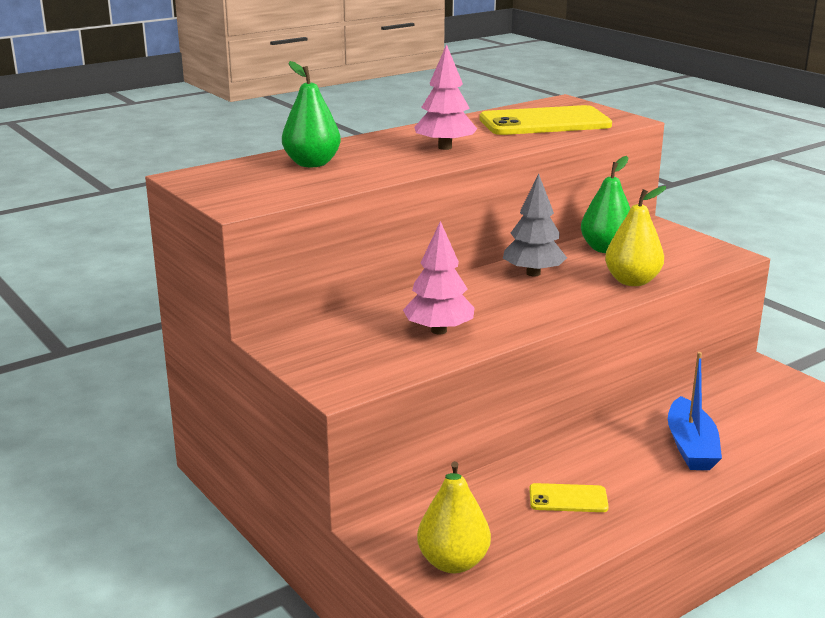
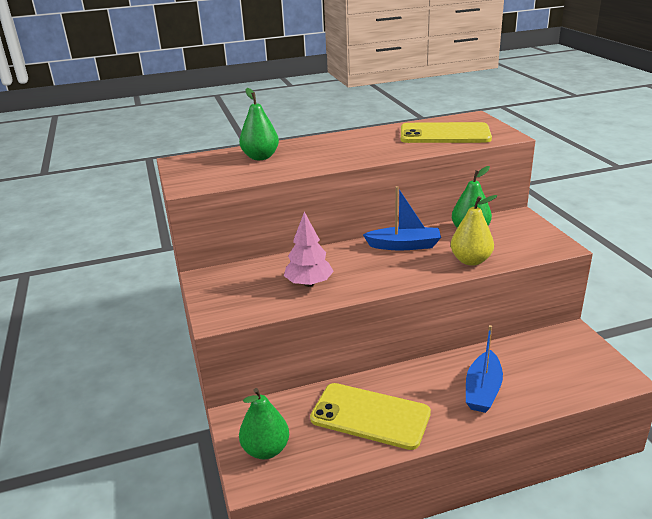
camera: 20 degrees right, 5 degrees up
pink tree [414,44,477,150] -> none
yellow pear [417,461,491,573] -> green pear [239,388,289,459]
grey tree [503,174,567,277] -> blue boat [363,186,441,250]
yellow phone [529,483,609,512] -> yellow phone [310,383,431,450], size x2.07

